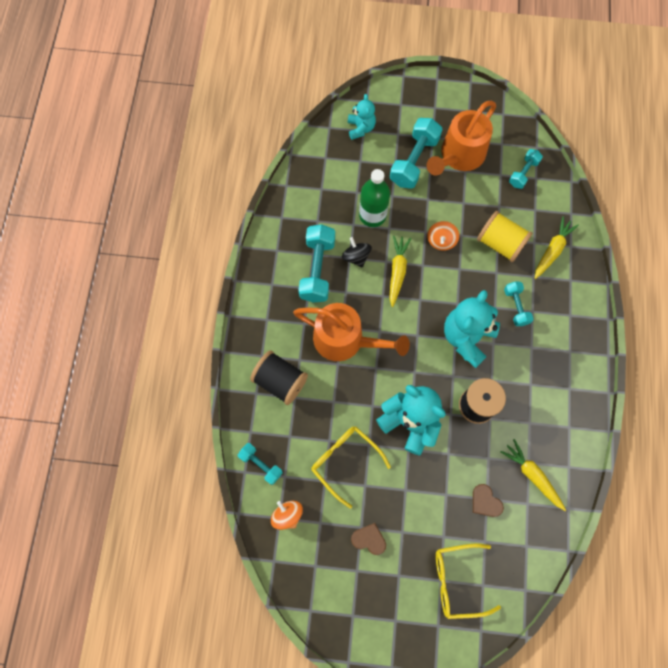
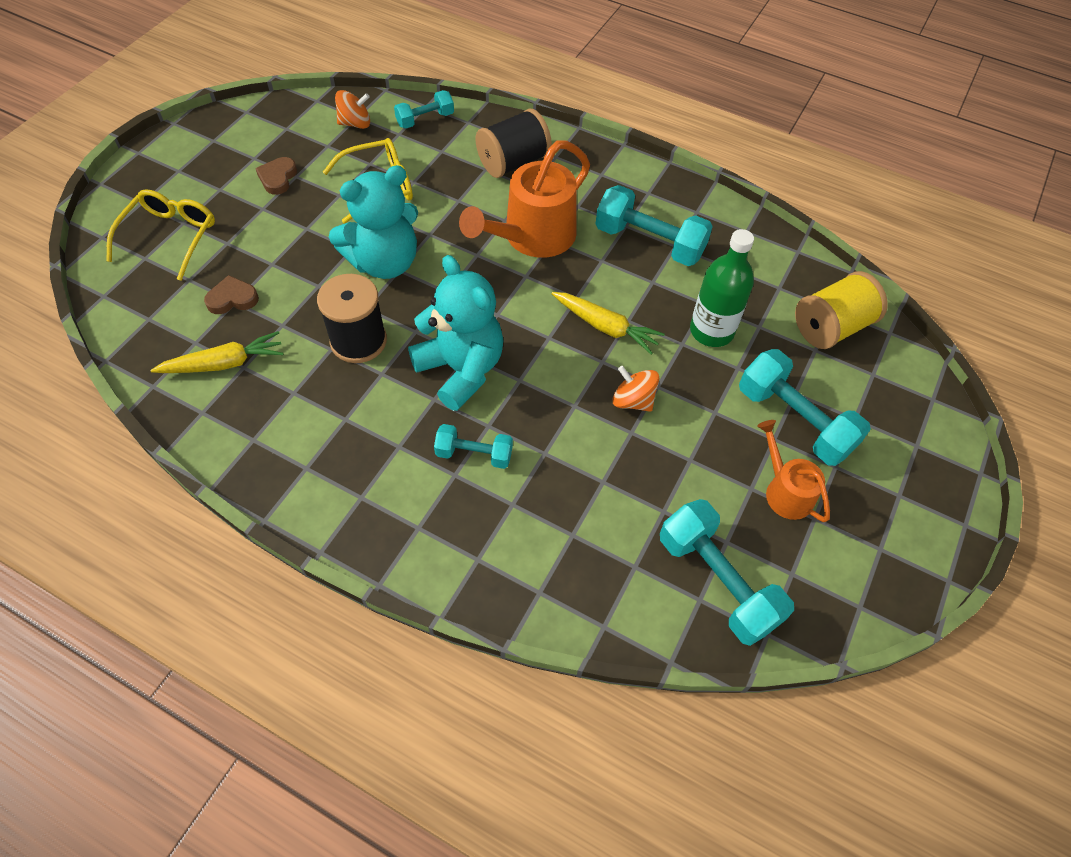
camera: 110 degrees right, 15 degrees down
black spinning top [342,237,372,268] -> none
turquoise teddy bear [348,94,376,140] -> none
brown heart [351,523,386,555] -> brown heart turned 150 degrees clockwise [255,157,297,195]
orange watering can [427,101,496,176] -> orange watering can [757,420,830,522], size x0.56
yellow spool [477,211,533,262] -> yellow spool moved to [795,271,888,349]
turquoise dumbbell [509,149,543,189] -> turquoise dumbbell [660,499,794,646], size x1.73
yellow carrot [534,216,579,279] -> none

